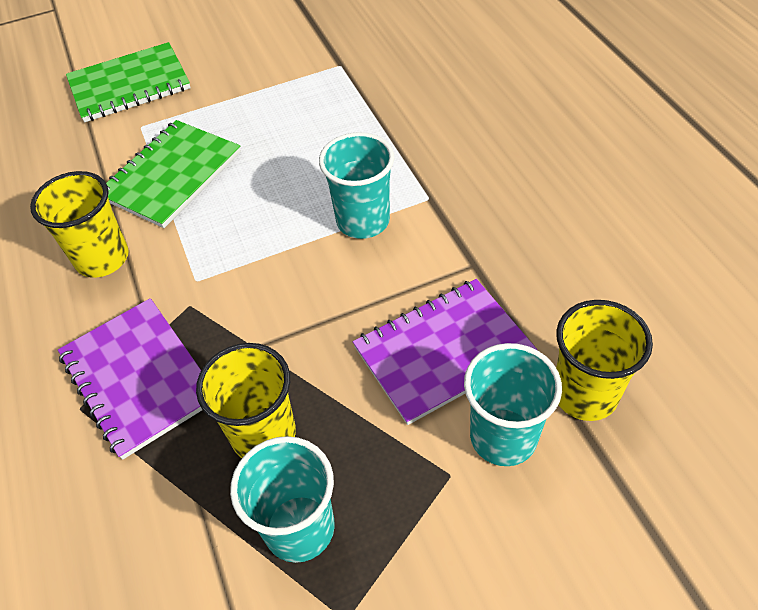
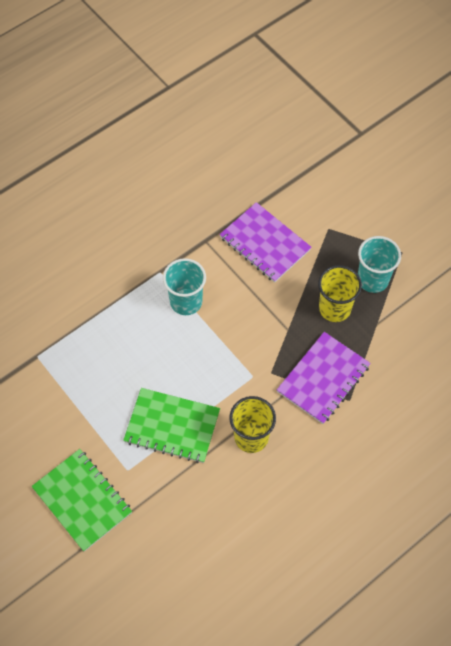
camera: 110 degrees left, 10 degrees up
turquoise cup [464,343,562,466] -> none
yellow cup [556,300,653,421] -> none

